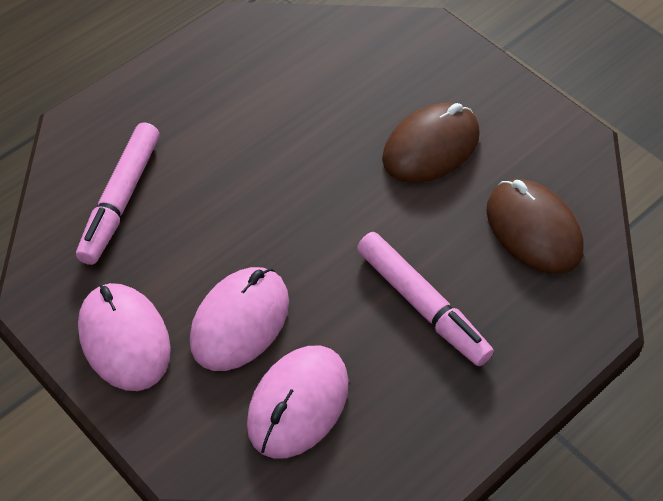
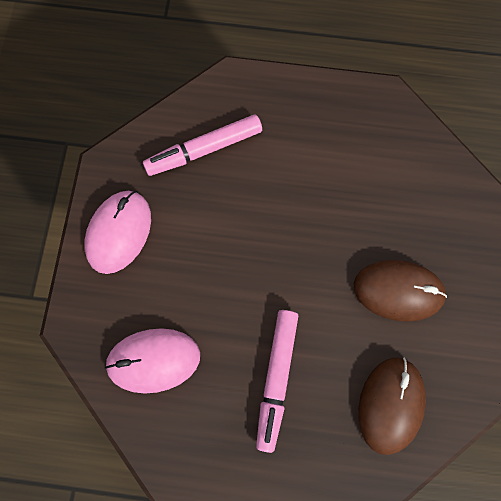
camera: 50 degrees right, 20 degrees up
pink mouse [190,267,289,371] -> none

